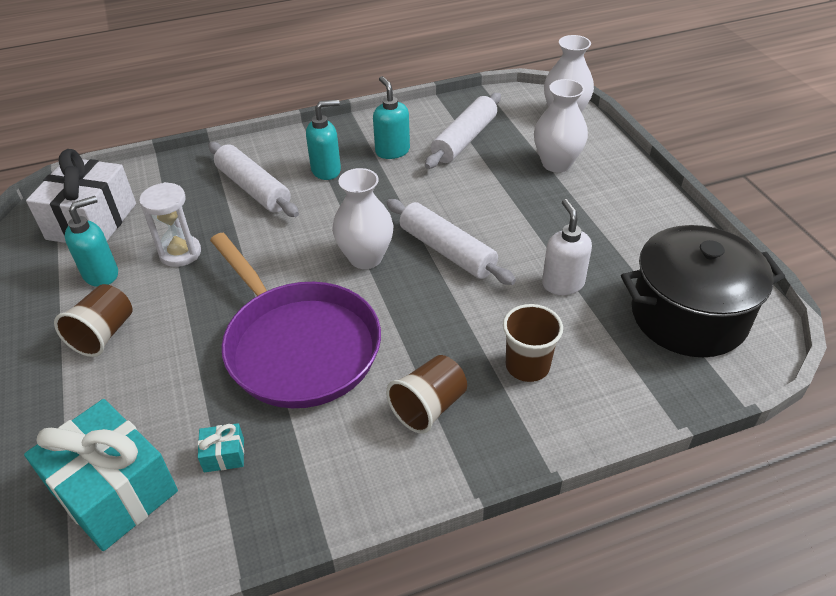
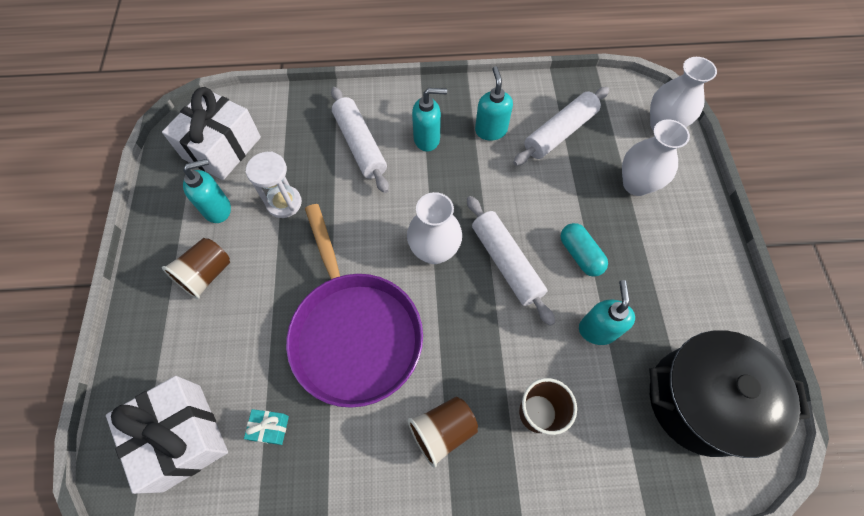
camera: 15 degrees right, 20 degrees up
turquoise gift [24,399,178,551] -> white gift [106,376,228,494]
white soap dispenser [542,199,592,295] -> turquoise soap dispenser [579,280,635,345]
none -> turquoise capsule [561,223,608,277]

